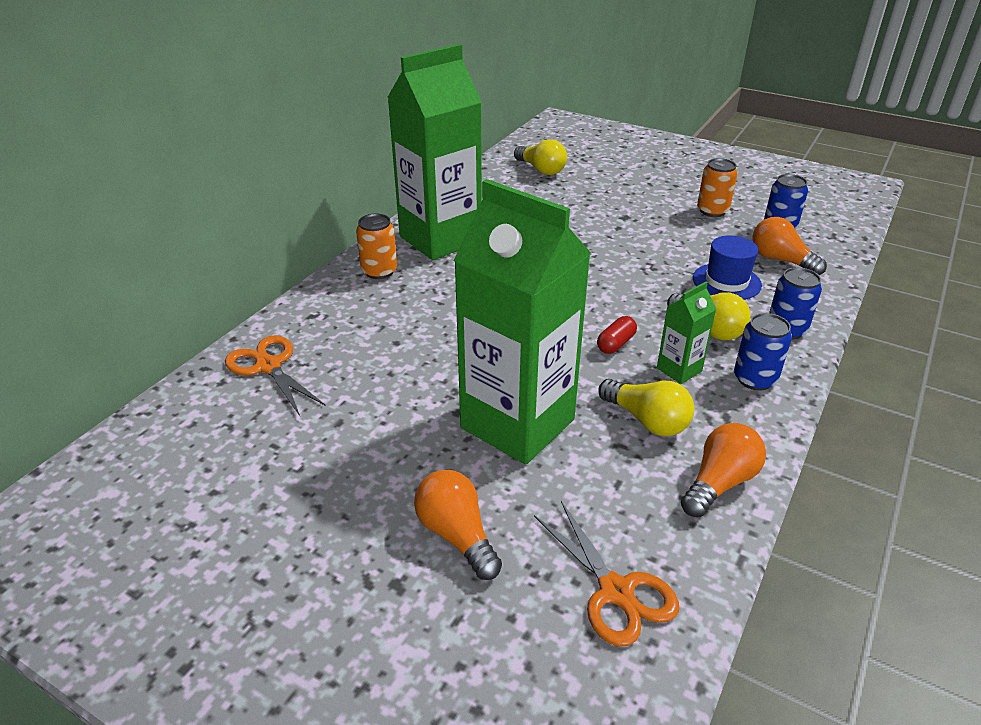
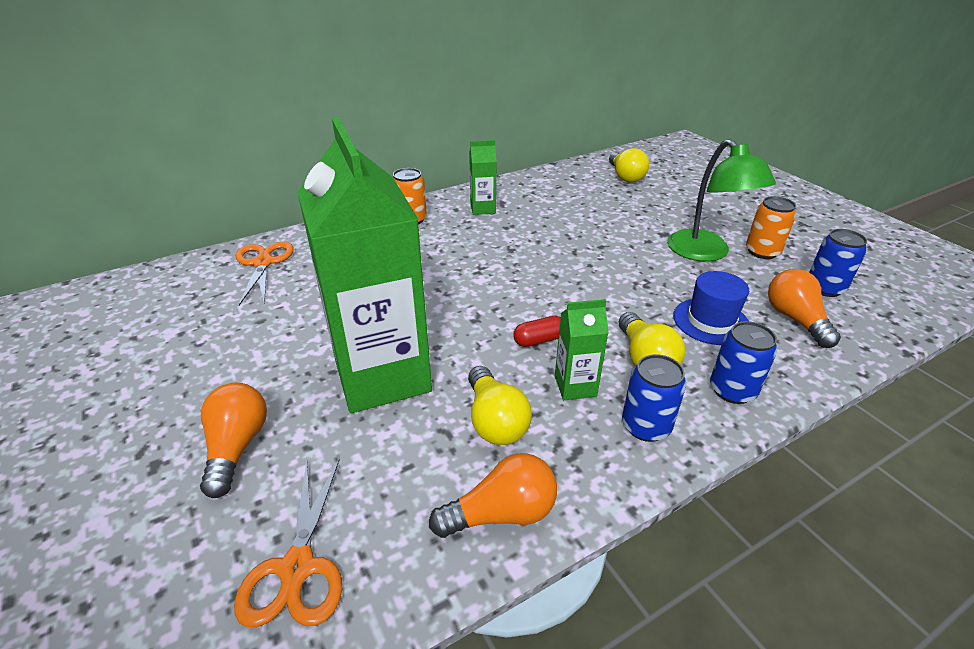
camera: 30 degrees right, 0 degrees up
green carton [387,44,482,260] -> green carton [469,140,497,215], size x0.42
none -> green lamp [667,139,776,262]

